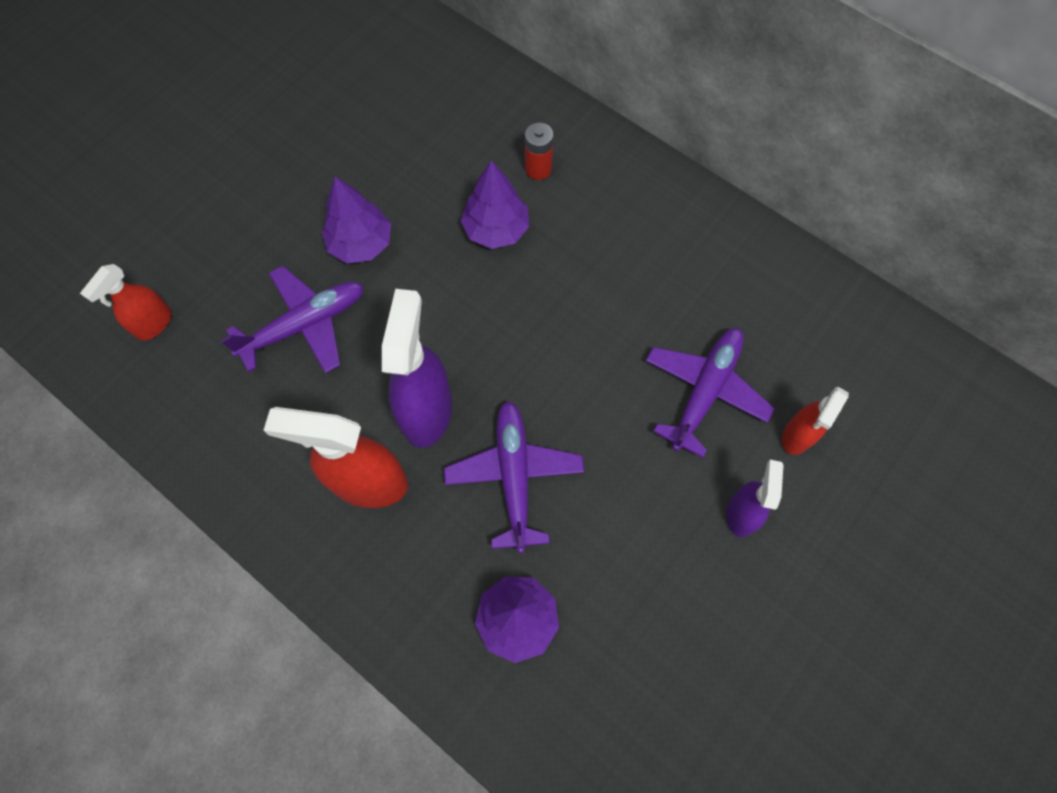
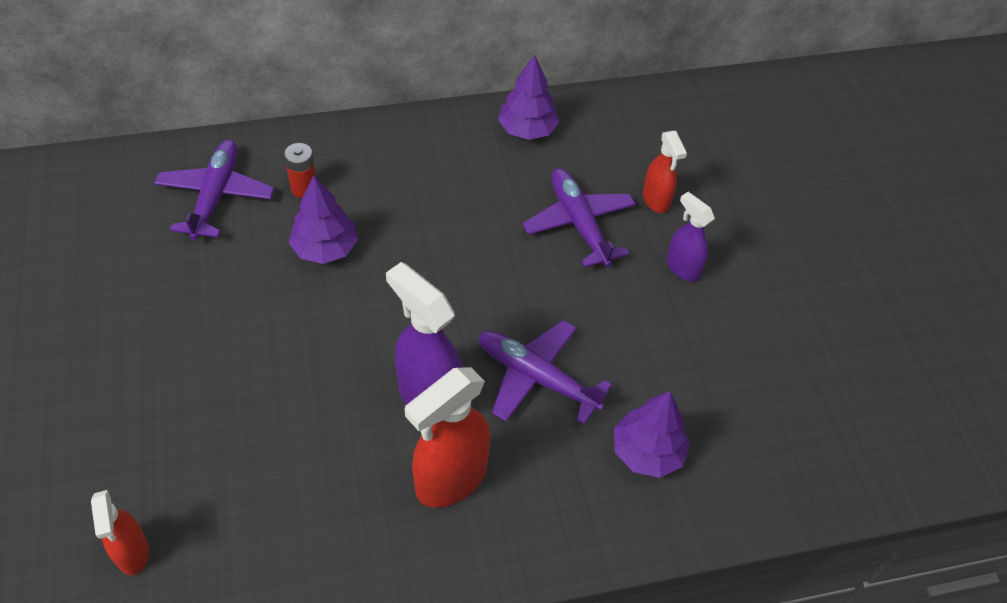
camera: 55 degrees left, 15 degrees down
purple plane [221,266,364,373] -> purple plane moved to [154,139,275,240]
purple tree [322,177,391,263] -> purple tree moved to [498,54,559,140]

